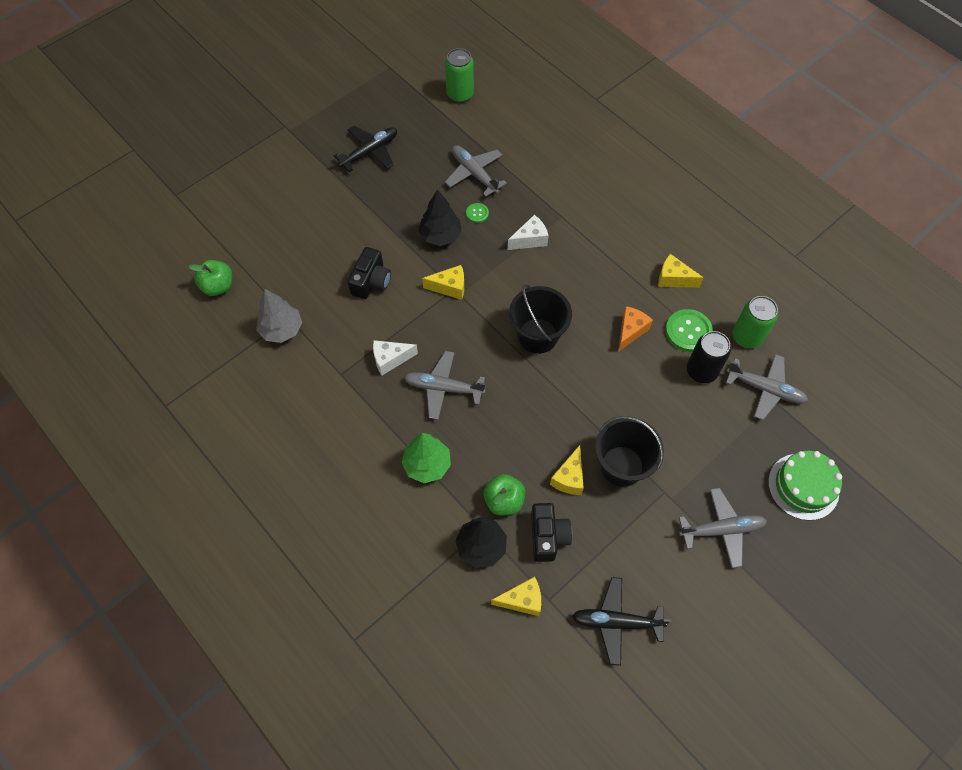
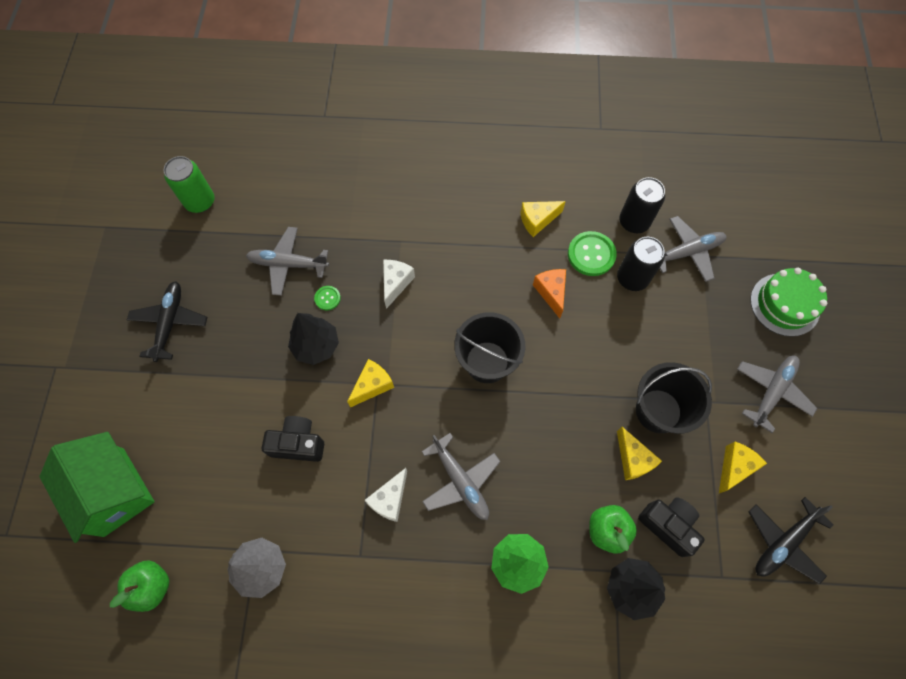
camera: 45 degrees left, 5 degrees up
black camera [348,247,391,299] -> black camera turned 60 degrees counterclockwise [262,416,324,462]
grey plane [404,351,486,420] -> grey plane turned 90 degrees counterclockwise [421,433,500,520]
yellow cheese [491,577,541,616] -> yellow cheese moved to [719,442,767,493]
green can [732,296,778,348] -> black can [619,177,665,233]
none -> green house [40,432,155,543]

